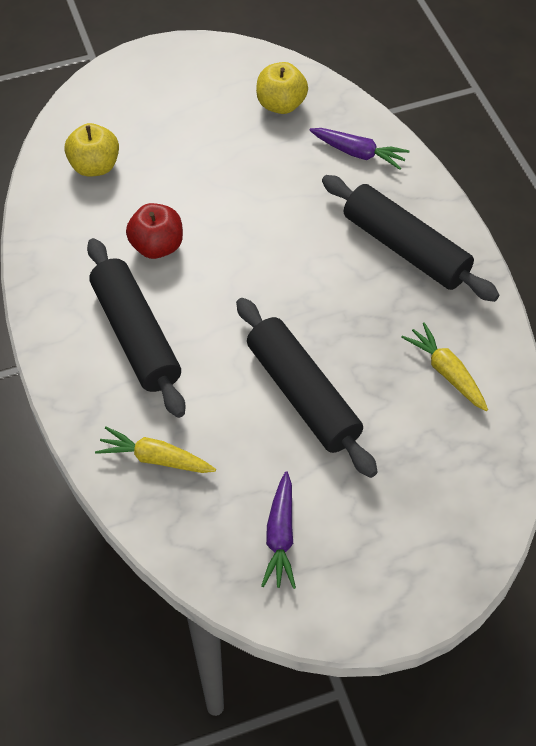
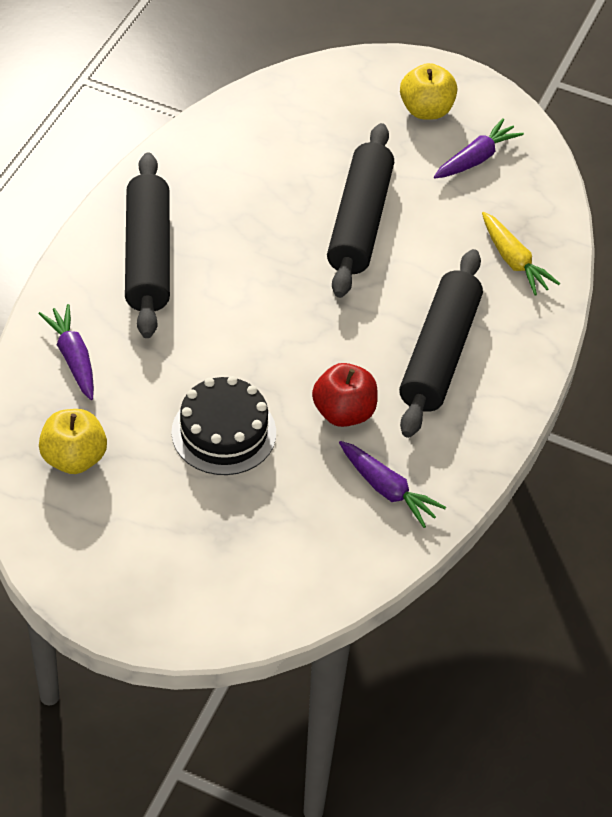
camera: 140 degrees left, 5 degrees down
yellow apple [64,123,119,177] -> yellow apple moved to [400,63,457,120]
yellow carrot [401,322,488,411] -> none
none -> black cake [171,376,276,475]
none -> purple carrot [339,441,446,528]

